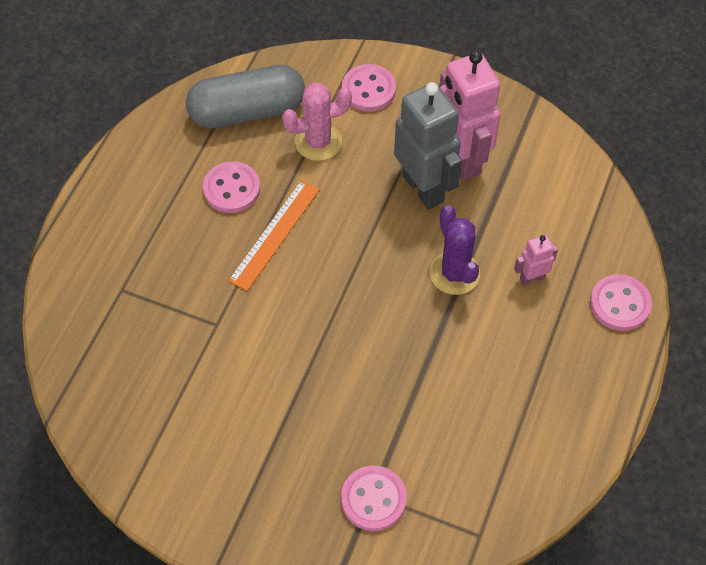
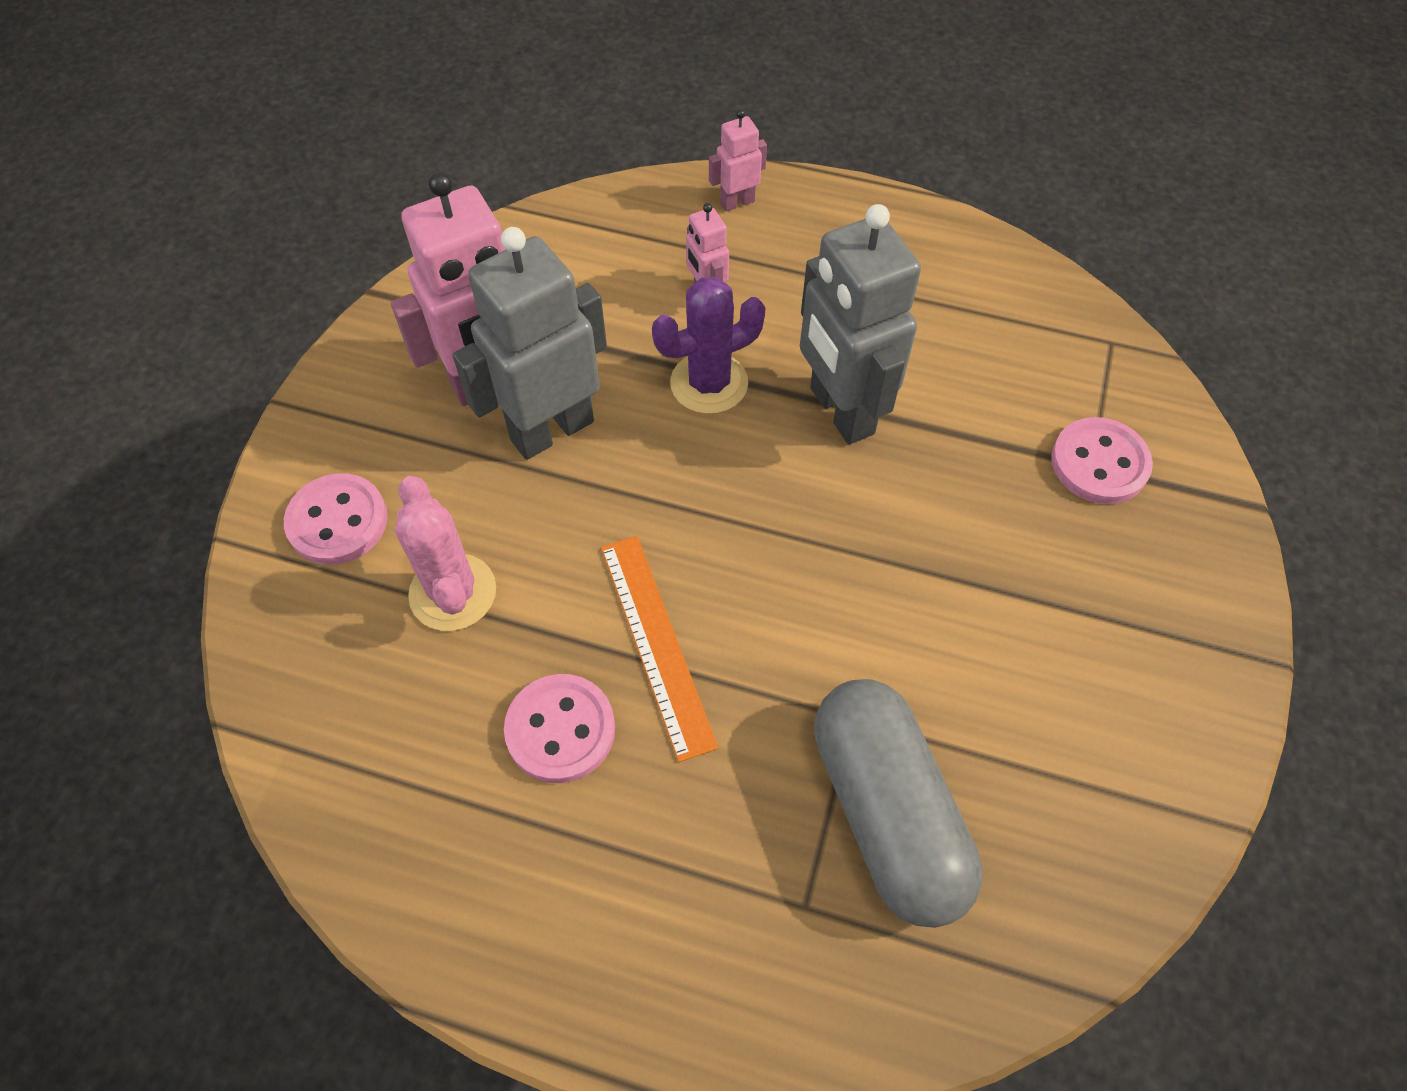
camera: 95 degrees left, 0 degrees up
grey capsule [186,65,305,128] -> grey capsule moved to [814,679,982,928]
orange ruler [228,180,320,291] -> orange ruler turned 45 degrees clockwise [601,536,718,762]
pink button [590,274,652,331] -> pink robot [709,109,767,211]
none -> grey robot [800,204,921,444]

